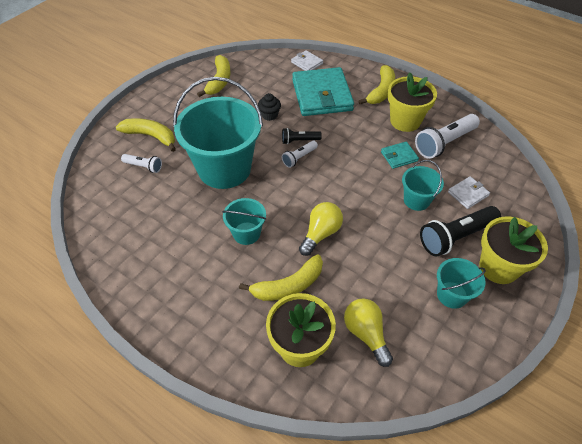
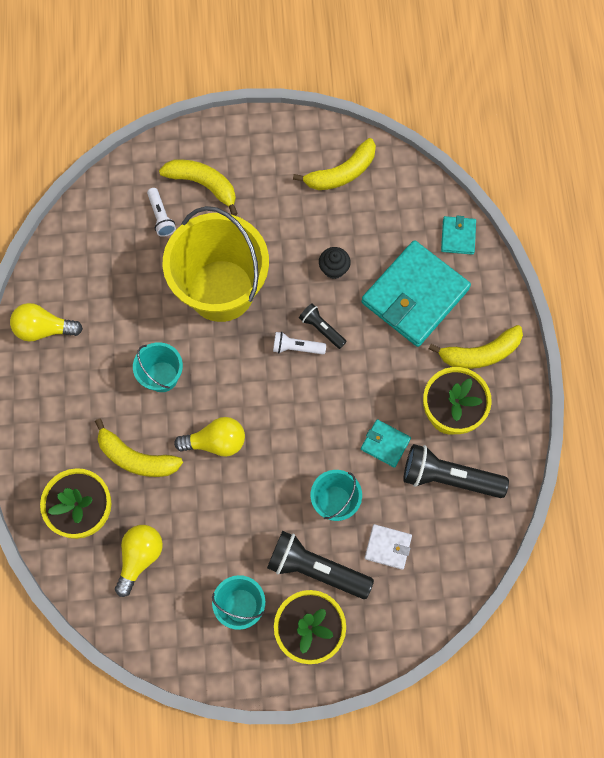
camera: 50 degrees right, 20 degrees up
yellow banana [116,118,176,152] -> yellow banana turned 45 degrees counterclockwise [159,159,238,216]
turquoise bucket [173,77,263,189] -> yellow bucket [163,206,269,322]
white wallet [291,50,323,71] -> turquoise wallet [441,216,476,255]
white flashlight [415,114,480,159] -> black flashlight [403,444,509,498]
none -> yellow light bulb [10,303,83,342]

